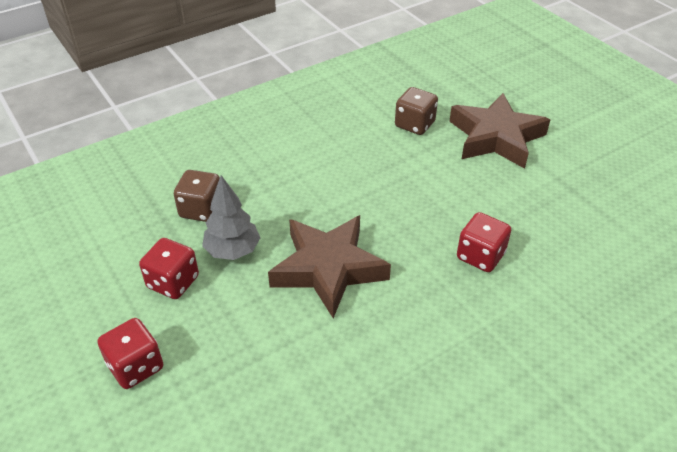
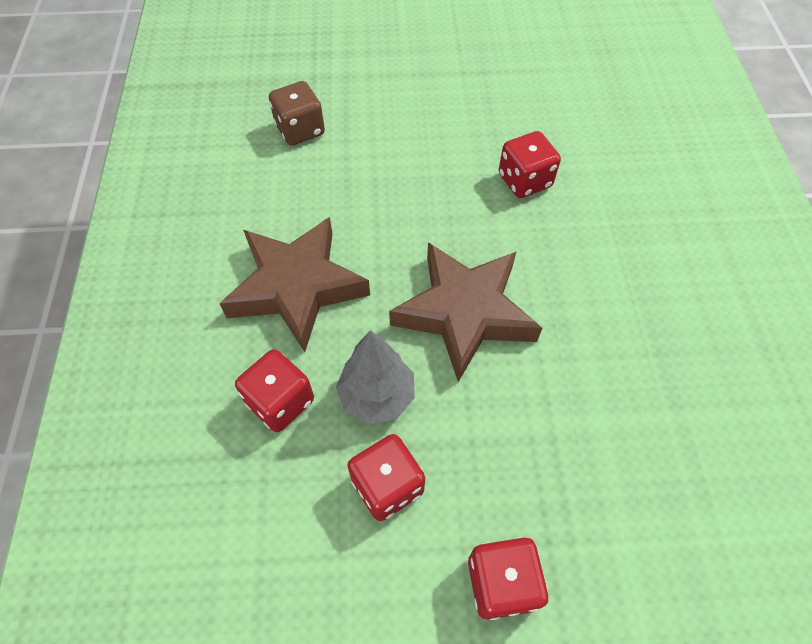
camera: 60 degrees left, 15 degrees up
brown dice [174,170,220,222] -> red dice [235,349,314,432]
brown star [449,93,550,169] -> brown star moved to [219,217,370,352]

